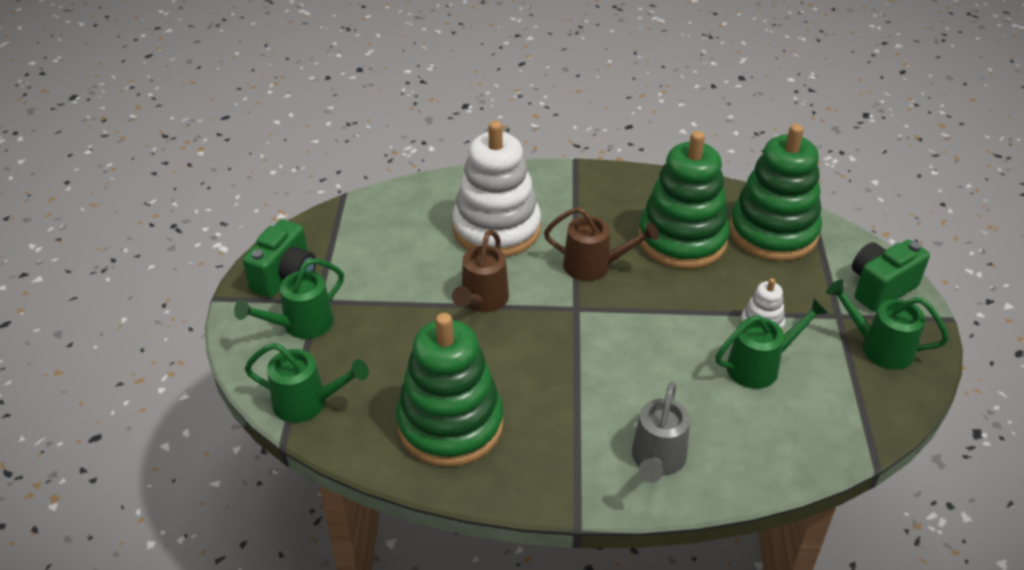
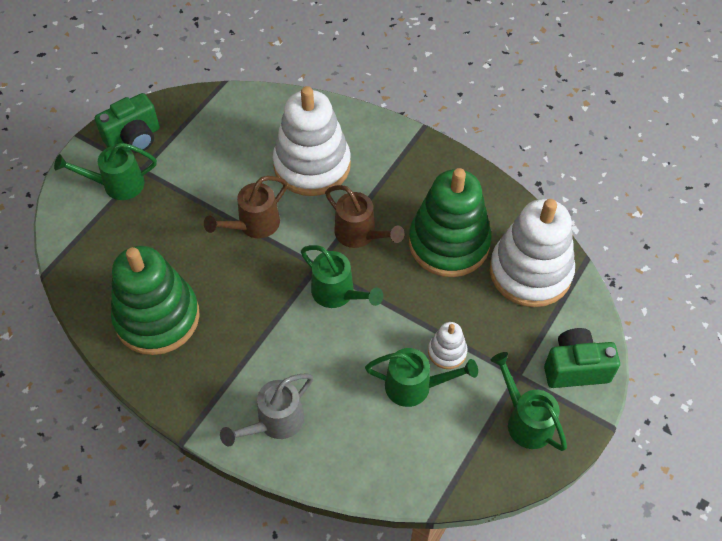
camera: 30 degrees right, 15 degrees up
green watering can [245,343,369,423] -> green watering can moved to [301,245,383,308]
green stacking toy [729,124,822,261] -> white stacking toy [490,199,575,307]

